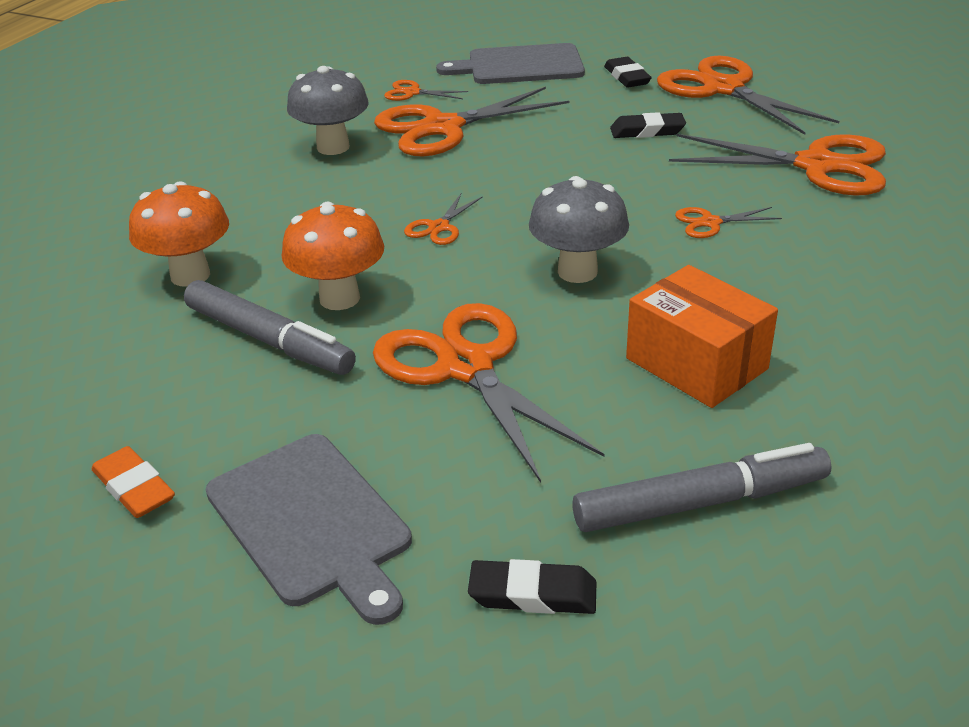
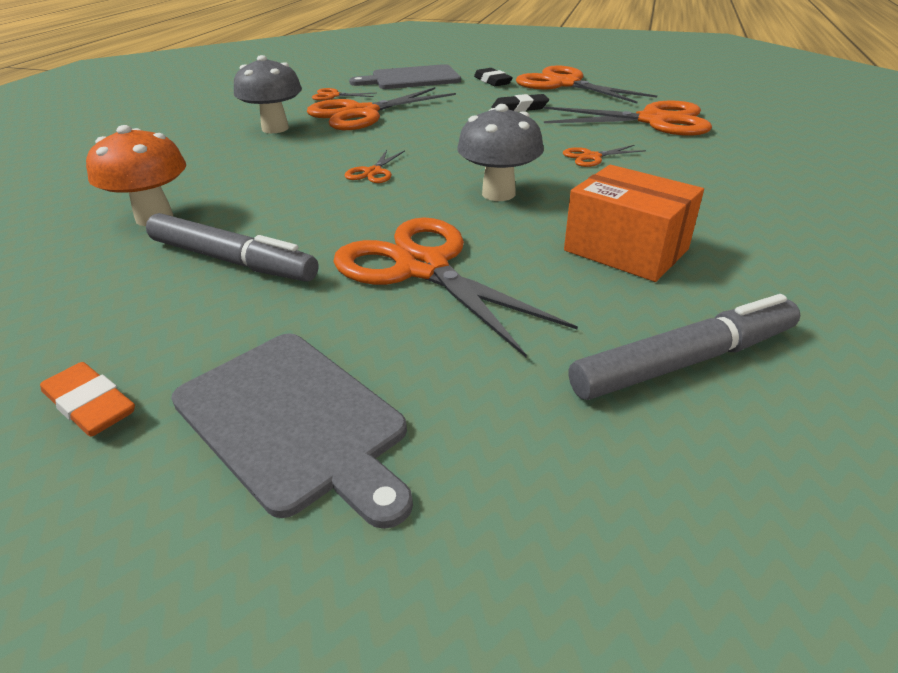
camera: 10 degrees left, 0 degrees up
orange mushroom [282,202,384,310] -> none
black eraser [468,559,596,614] -> none

